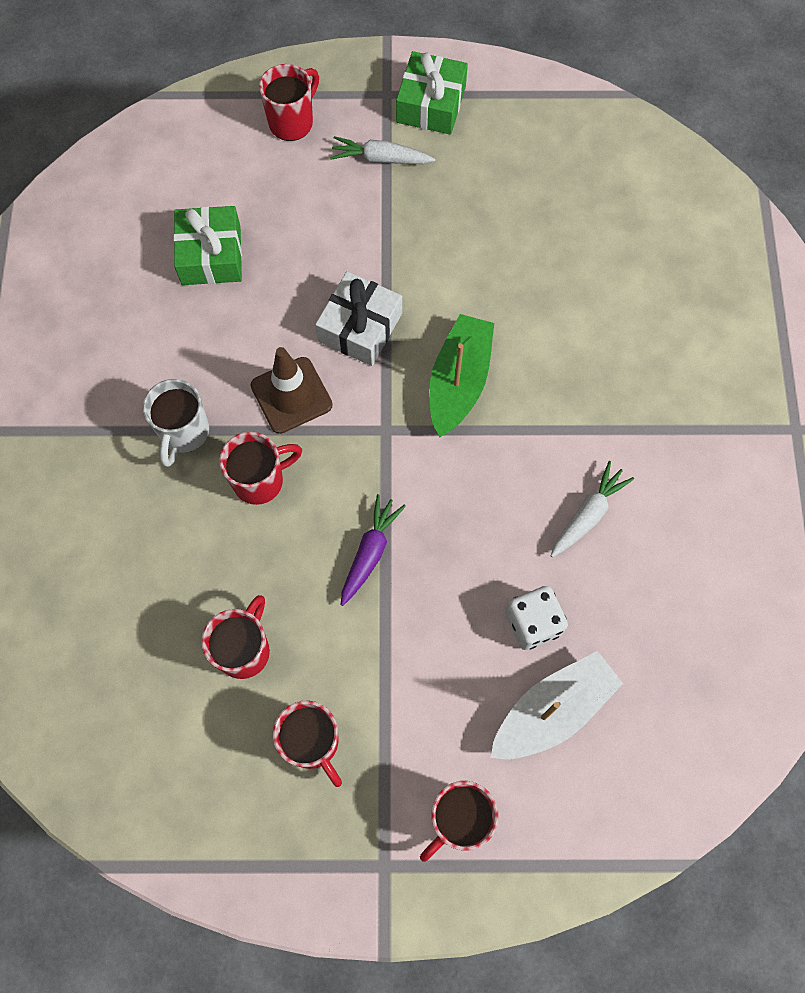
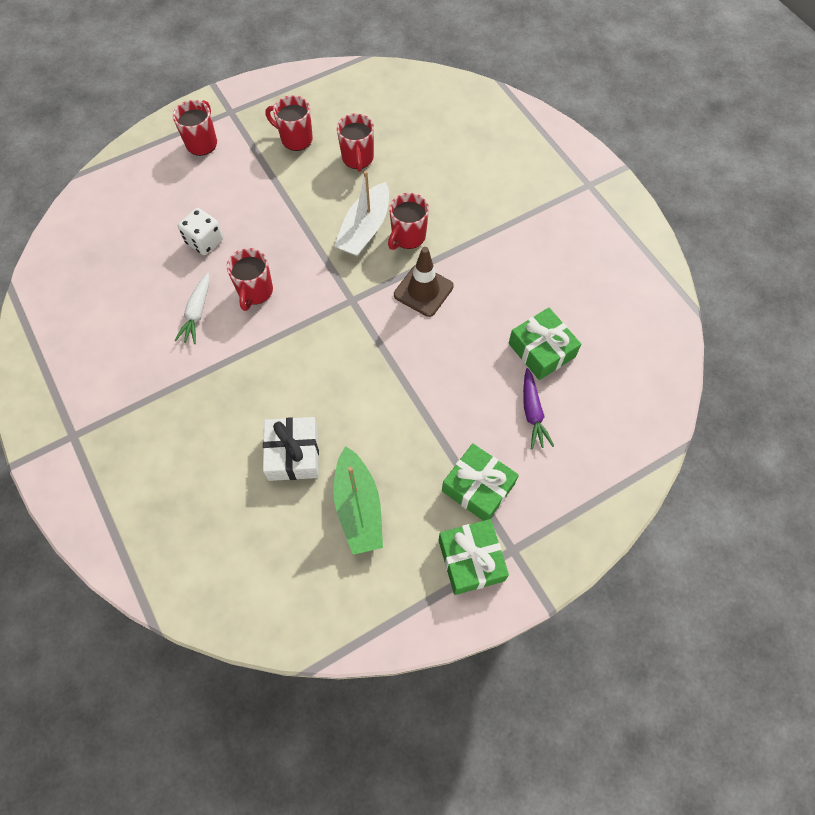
camera: 150 degrees right, 5 degrees down
white mug [143,379,209,467] -> none
red mug [259,64,319,141] -> red mug moved to [227,248,273,311]
white gift [315,271,402,366] -> white gift moved to [263,417,319,481]
white carrot [330,136,435,164] -> green gift [442,443,519,521]
purple carrot [341,494,406,606] -> purple carrot moved to [523,368,554,449]
green boat [429,314,494,437] -> green boat moved to [333,446,383,555]
white boat [490,651,623,759] -> white boat moved to [334,171,389,257]

